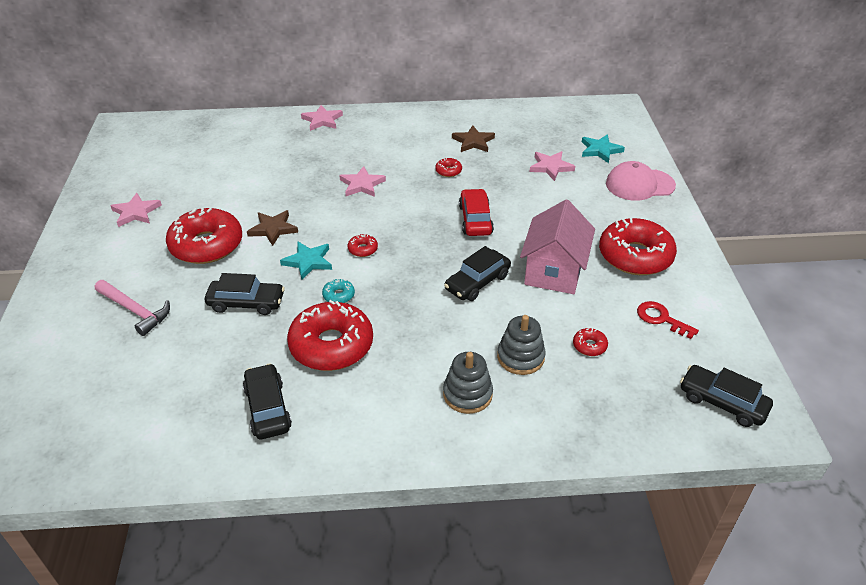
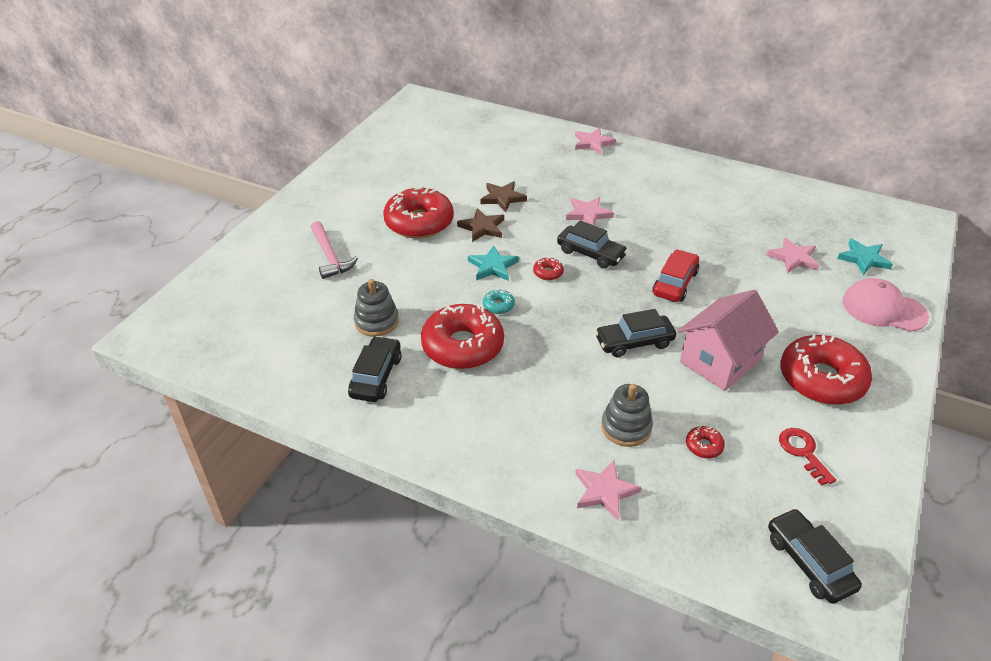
camera: 30 degrees right, 0 degrees up
pink star [110,193,162,227] -> pink star moved to [575,460,642,521]
black car [205,273,285,315] -> black car moved to [557,220,628,269]
red donut [435,158,462,177] -> none
grey stacking toy [443,352,493,414] -> grey stacking toy moved to [354,279,399,337]
brown star [452,126,495,152] -> brown star moved to [480,181,527,212]

